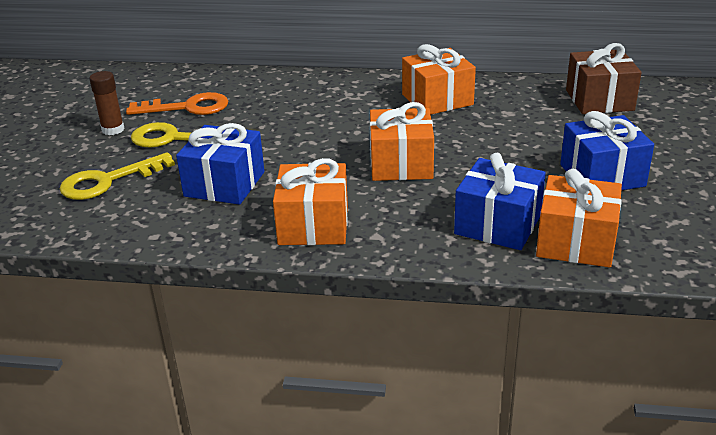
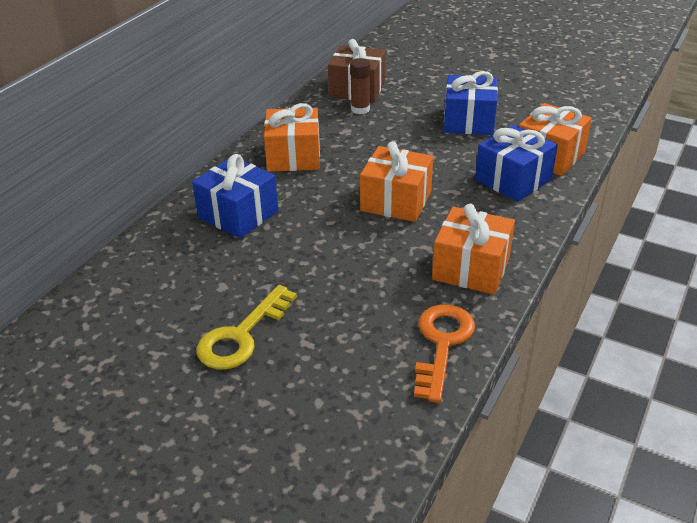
camera: 70 degrees left, 5 degrees up
yellow key [60,152,175,200] -> none
brown glue stick [89,71,125,135] -> brown glue stick moved to [350,58,370,114]
orange key [126,92,228,115] -> orange key moved to [414,304,475,403]
blue gift [176,123,264,205] -> blue gift moved to [192,154,278,238]

